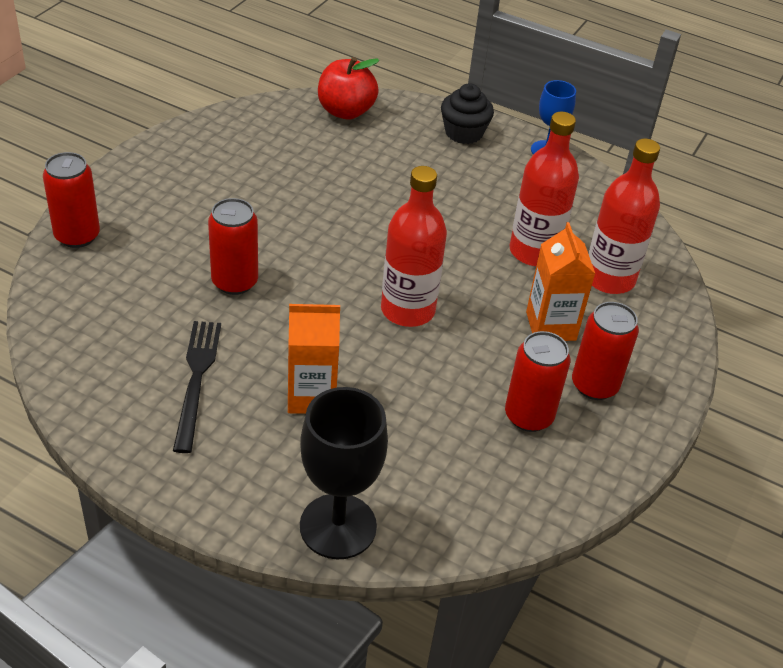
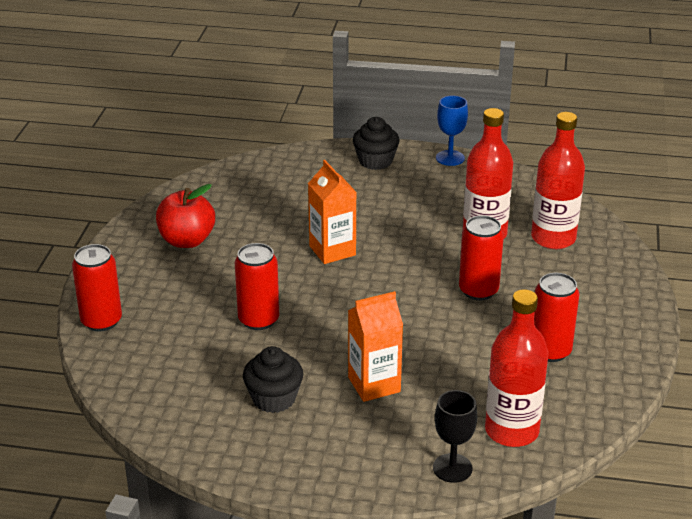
camera: 15 degrees left, 10 degrees down
black fork [173,321,221,453] -> black cupcake [243,346,303,413]
black goblet [300,387,388,559] -> black goblet [433,390,477,483], size x0.61
red apple [318,57,380,120] -> red apple moved to [156,184,215,248]
red bottle [381,166,447,327] -> red bottle moved to [485,289,548,447]
orange carton [526,222,595,341] -> orange carton moved to [308,160,357,264]
red can [572,302,639,400] -> red can moved to [459,215,504,300]

